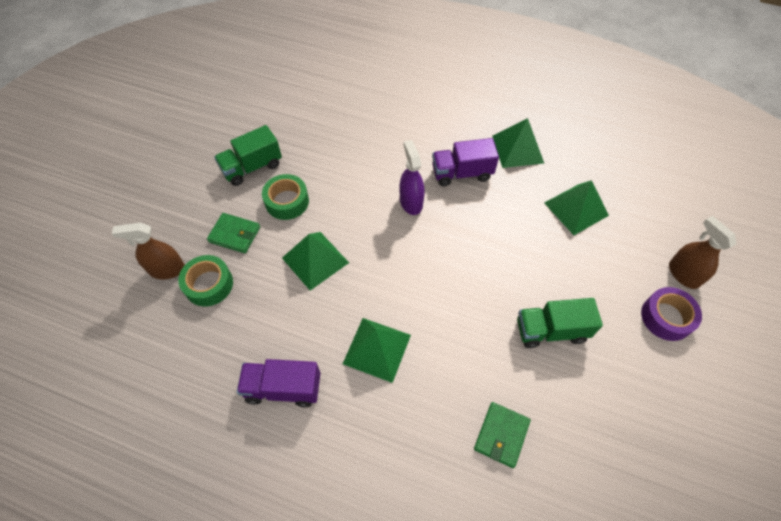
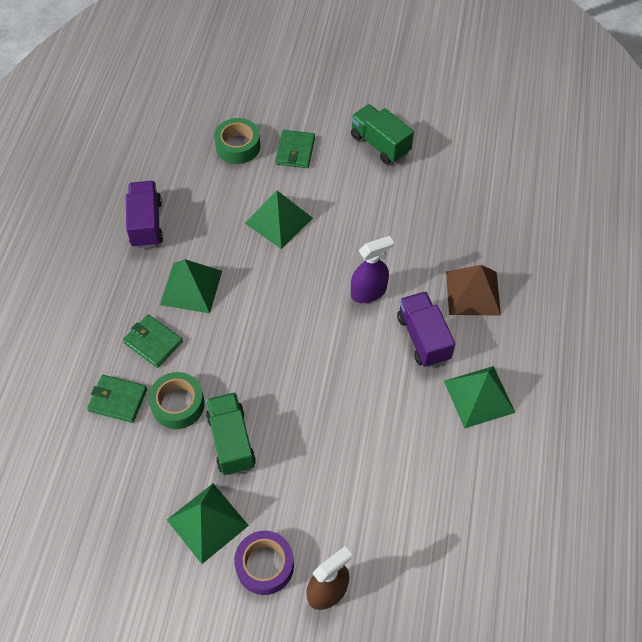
camera: 80 degrees right, 0 degrees up
brown spray bottle [112,223,185,279] -> none
green tape [262,174,309,220] -> green tape moved to [148,372,205,429]
green pyramid [544,180,609,235] -> green pyramid moved to [167,484,249,564]
none -> green wallet [123,314,183,368]
none -> brown pyramid [446,265,501,316]

